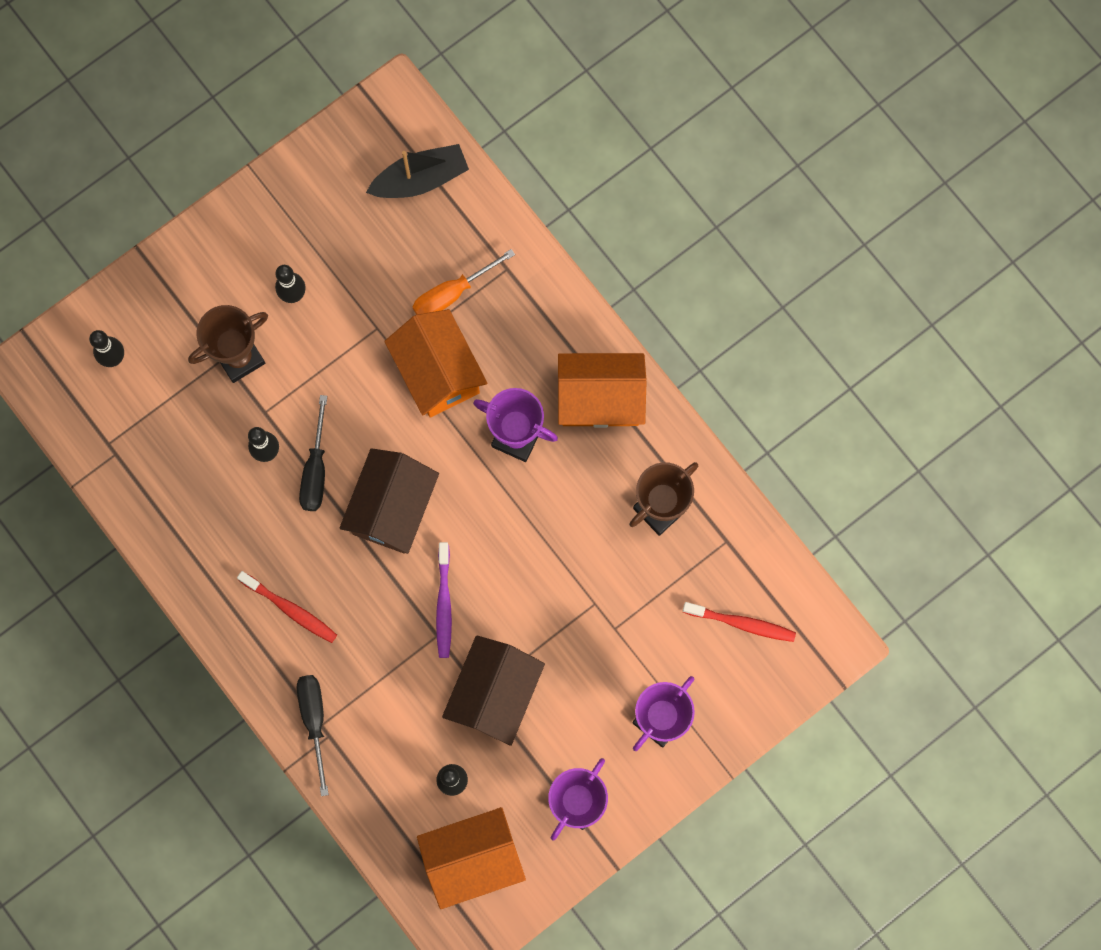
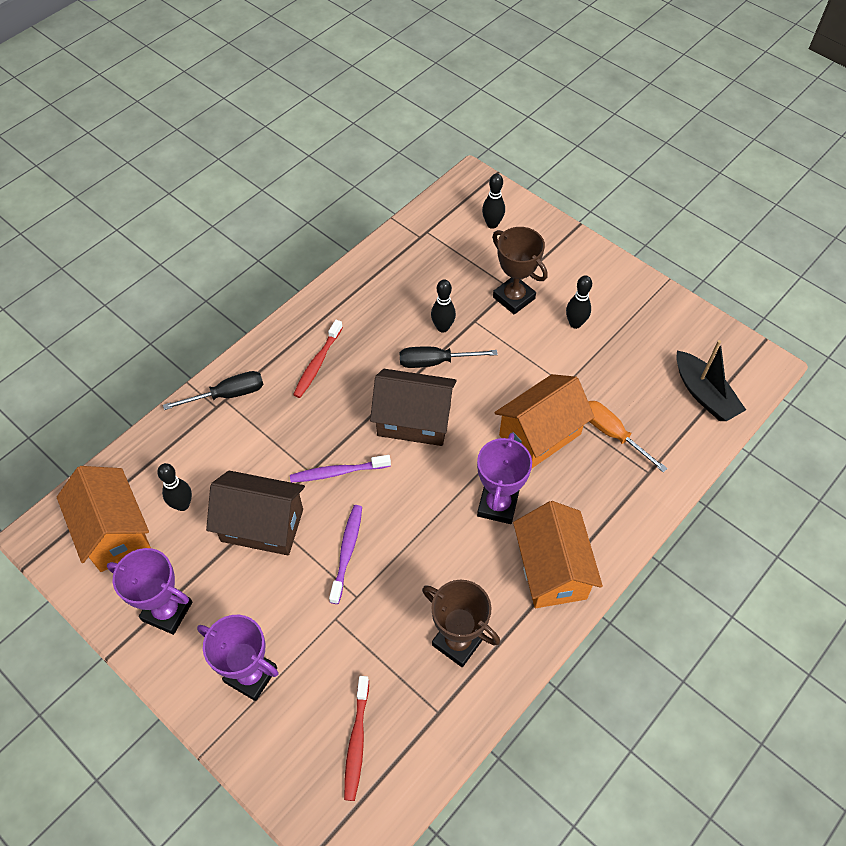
camera: 80 degrees right, 20 degrees down
none -> purple toothbrush [329,505,362,604]

